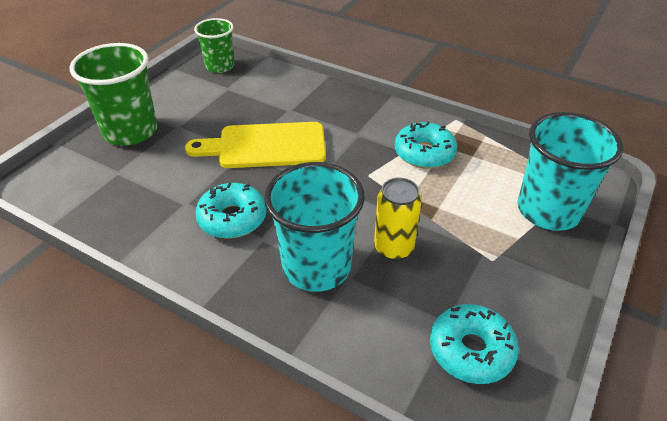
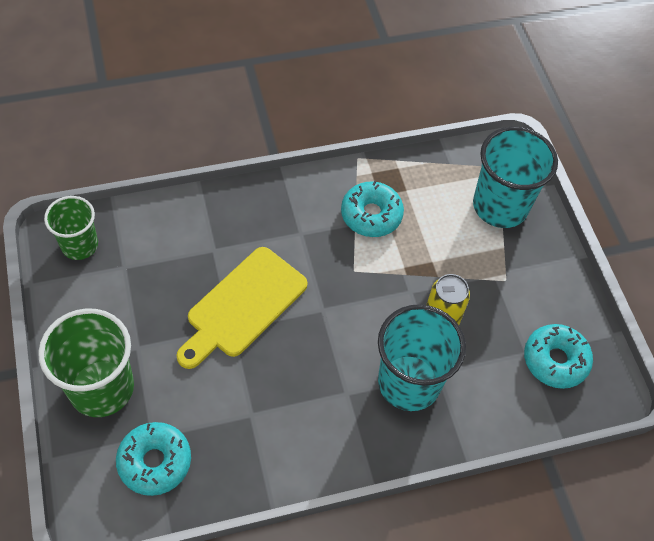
camera: 50 degrees left, 15 degrees up
turquoise donut [195,183,267,239] -> turquoise donut moved to [116,422,191,496]

